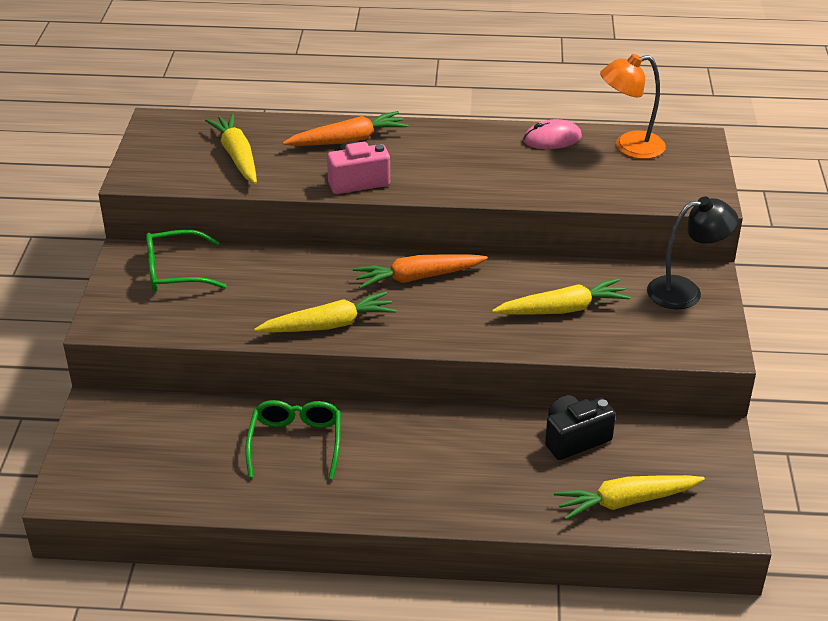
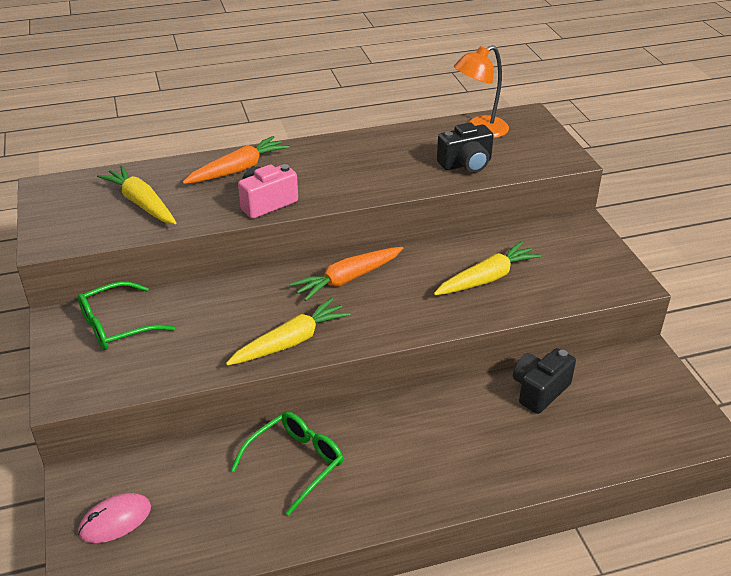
camera: 20 degrees left, 0 degrees up
green glasses [246,400,341,480] -> green glasses turned 60 degrees clockwise [231,412,343,516]
pink mouse [523,119,582,149] -> pink mouse moved to [78,493,151,543]
yellow carrot [554,475,705,520] -> none
black lamp [647,197,738,309] -> none
none -> black camera [437,122,494,173]

